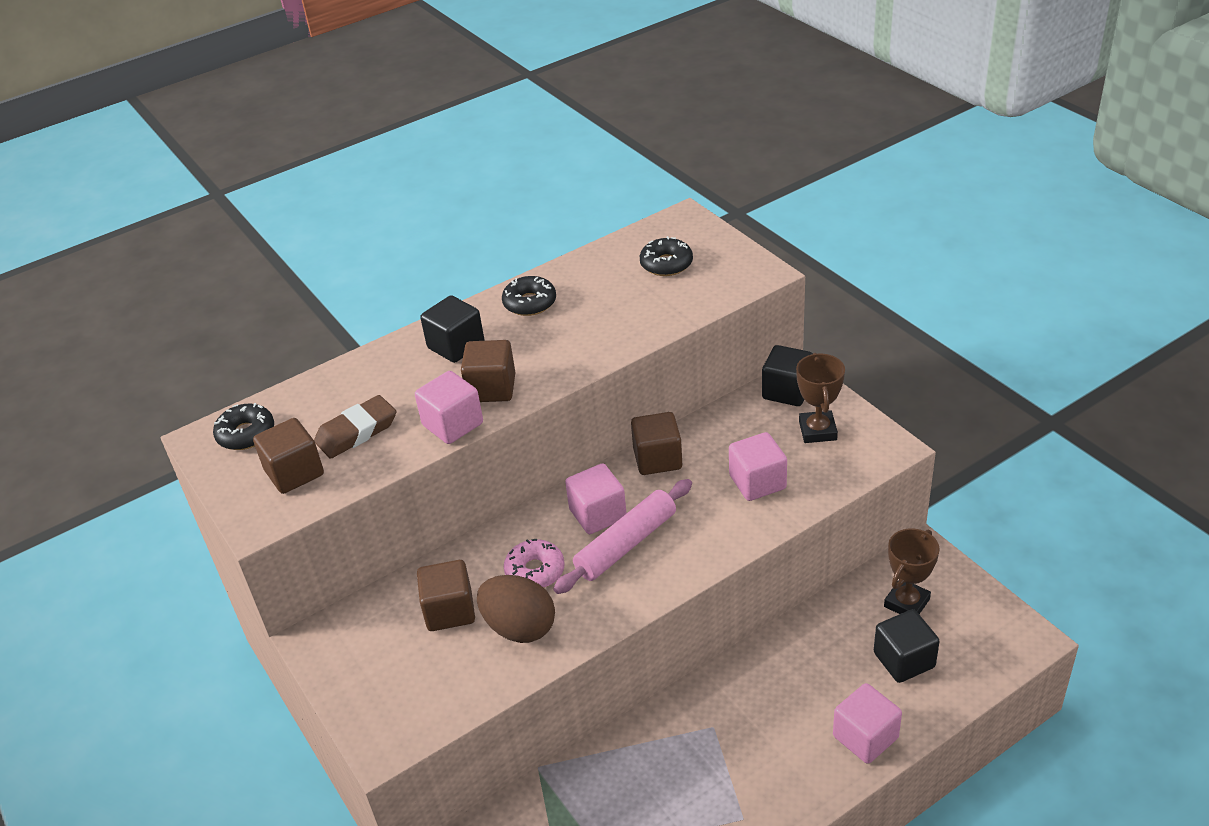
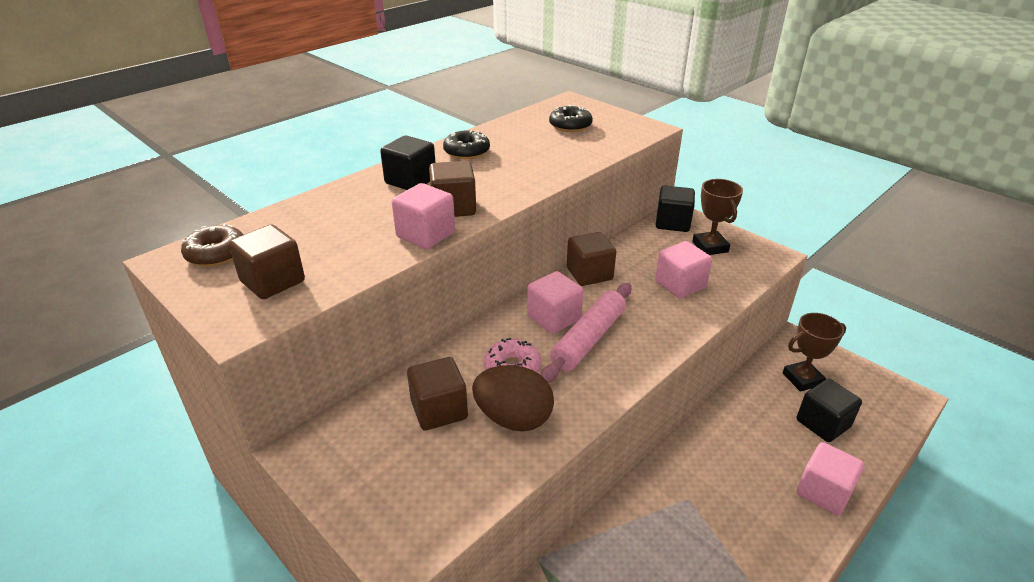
camera: 15 degrees left, 5 degrees down
black donut [213,403,274,450] -> brown donut [181,223,243,267]
brown eraser [314,395,396,459] -> none
brown trophy [884,528,940,614] -> brown trophy turned 45 degrees clockwise [783,313,846,392]

